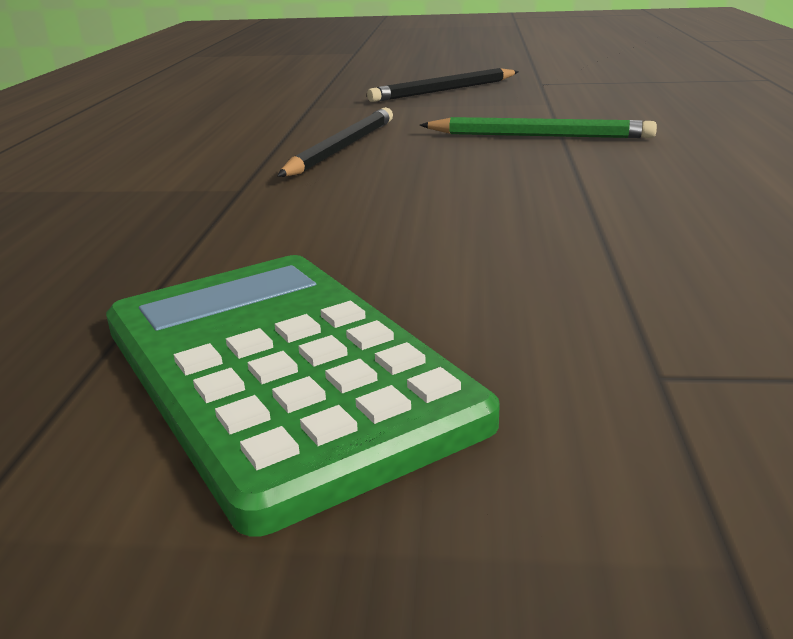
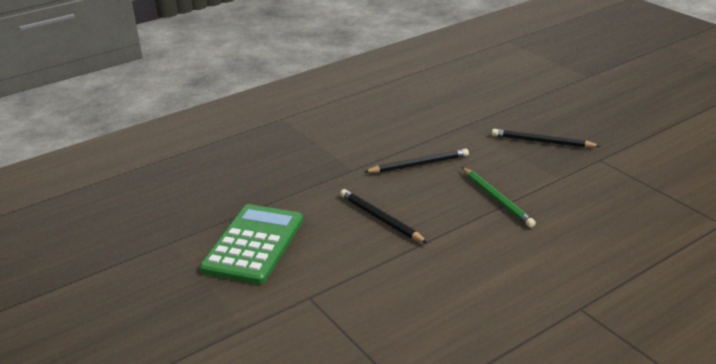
camera: 50 degrees right, 5 degrees up
none -> black pencil [340,189,428,243]

